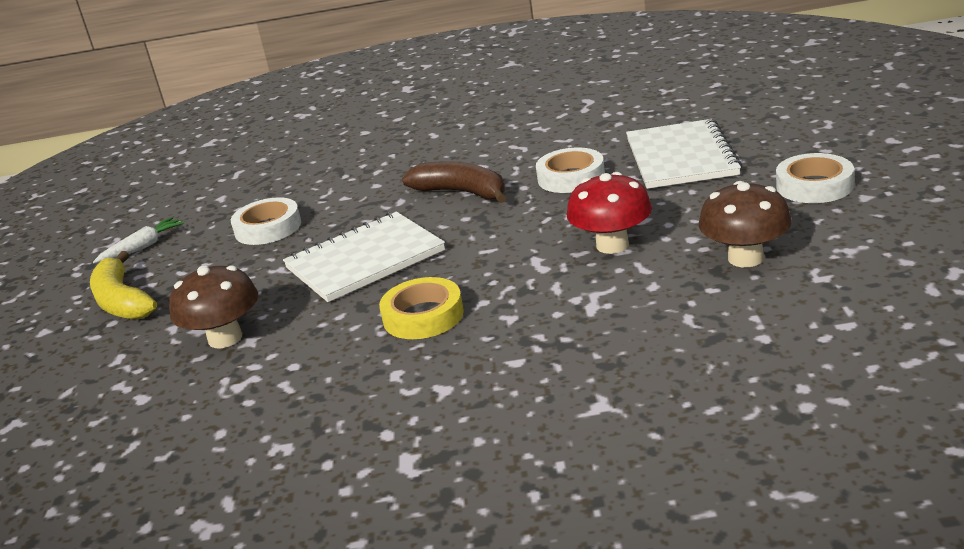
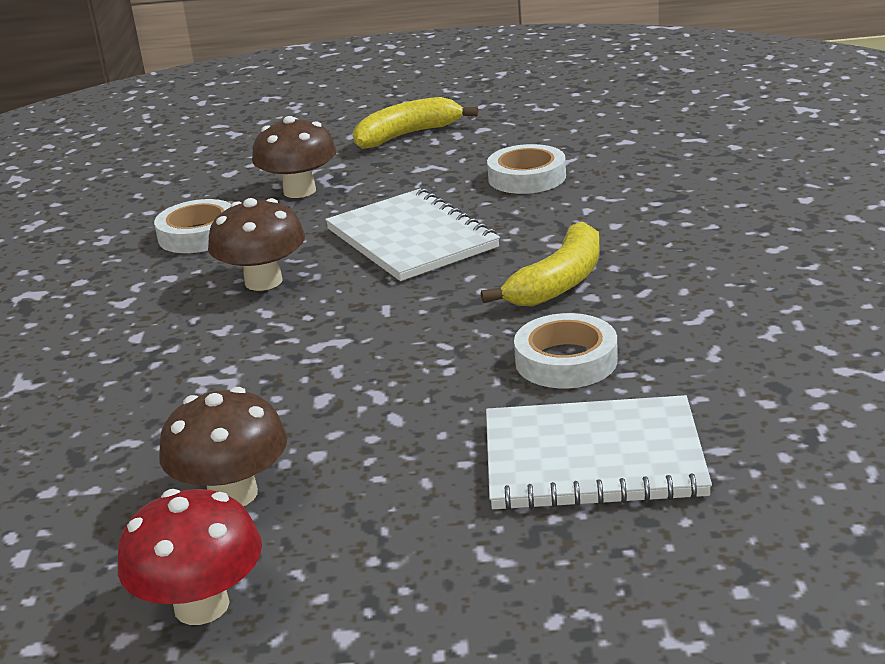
camera: 90 degrees right, 0 degrees up
white carrot [93,217,184,263] -> none
yellow tape [379,277,464,339] -> brown mushroom [208,198,305,291]
brown banana [402,161,506,203] -> yellow banana [481,221,600,306]
red mushroom [567,172,652,254] -> red mushroom moved to [118,489,262,625]
white tape [776,153,854,203] -> white tape moved to [154,199,231,253]

